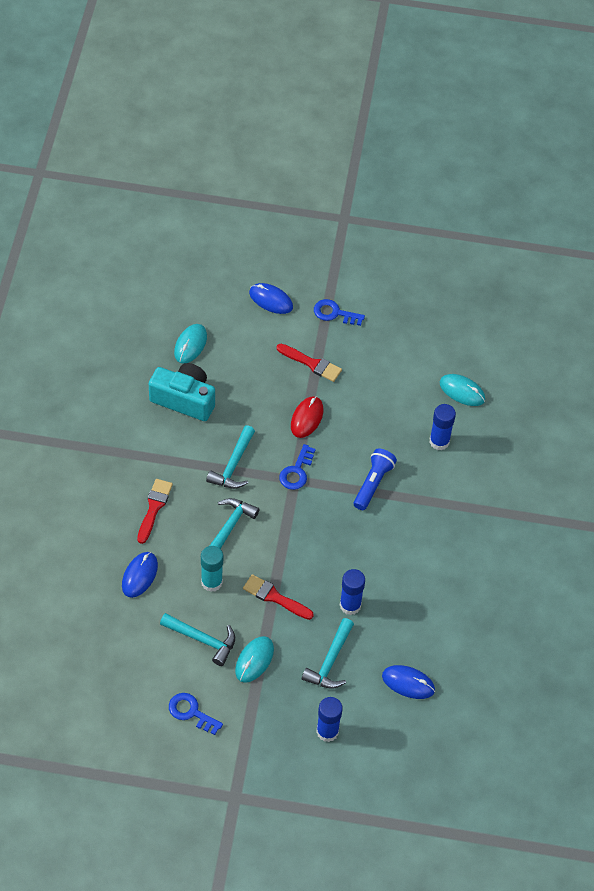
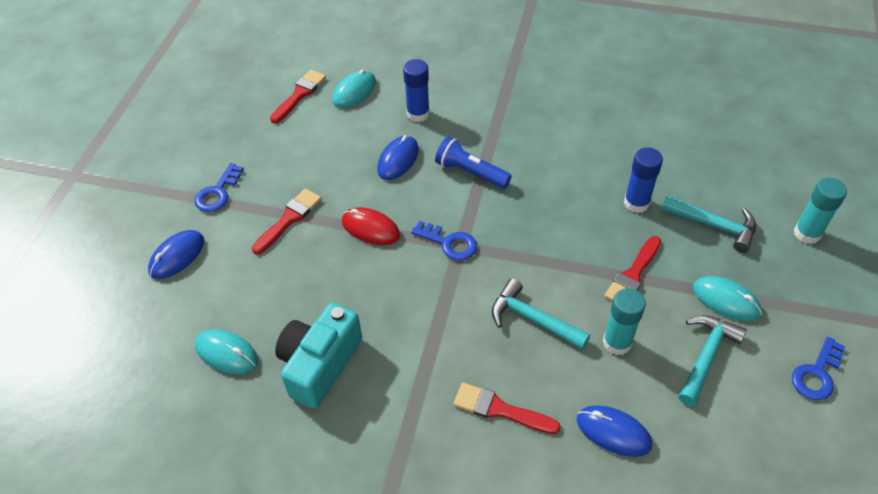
camera: 80 degrees left, 5 degrees down
turquoise hammer [206,425,255,489] -> none
blue glue stick [316,697,343,742] -> turquoise glue stick [794,178,847,244]
blue mouse [382,665,435,699] -> blue mouse moved to [377,135,419,180]
none -> red brush [270,70,326,123]

